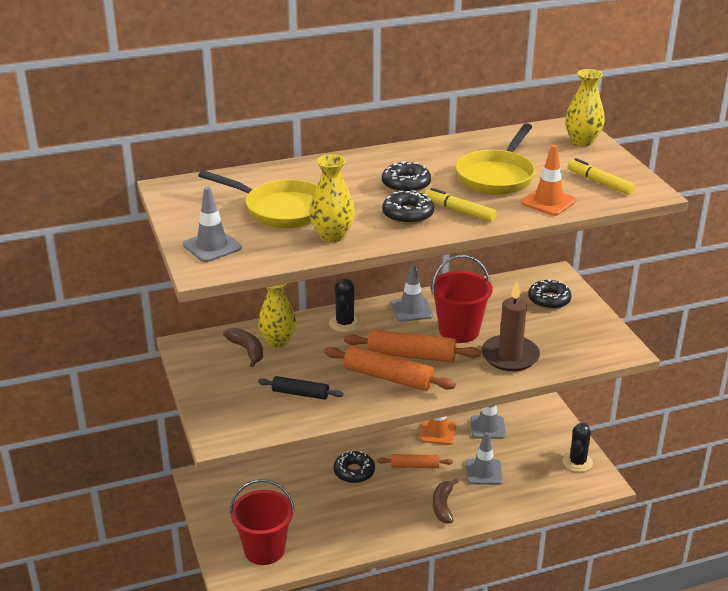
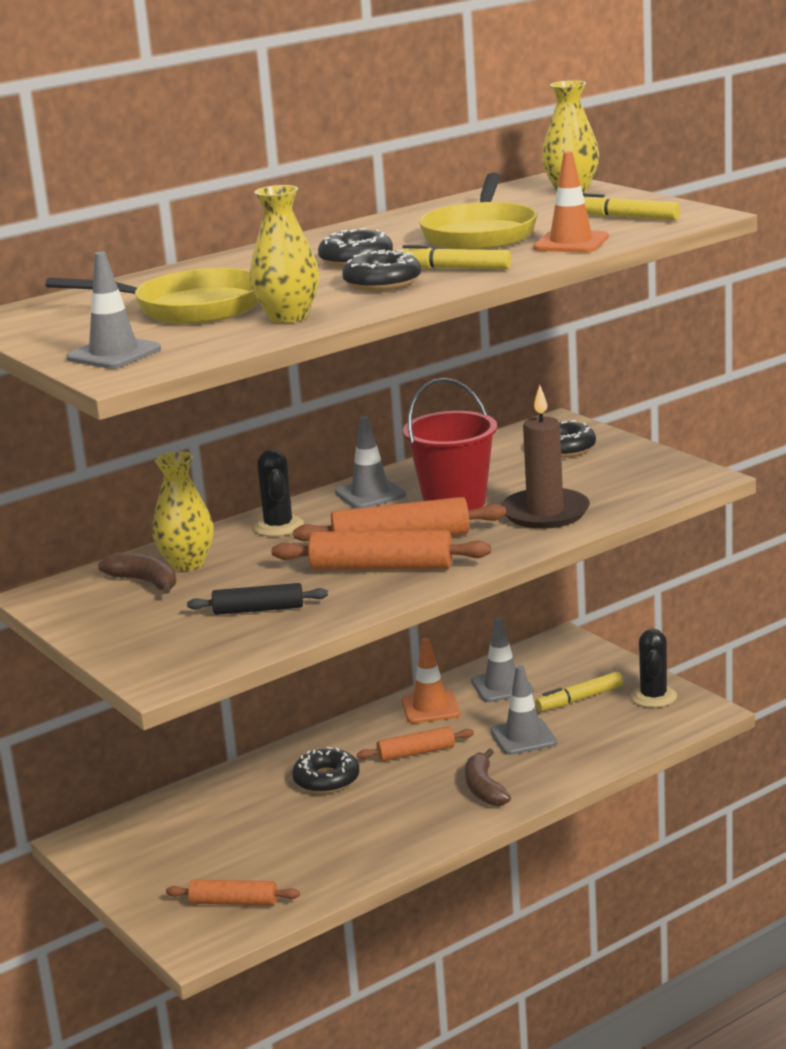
camera: 15 degrees left, 10 degrees down
red bucket [230,479,295,565] -> orange rolling pin [166,879,300,906]
none -> yellow marker [535,671,623,711]

